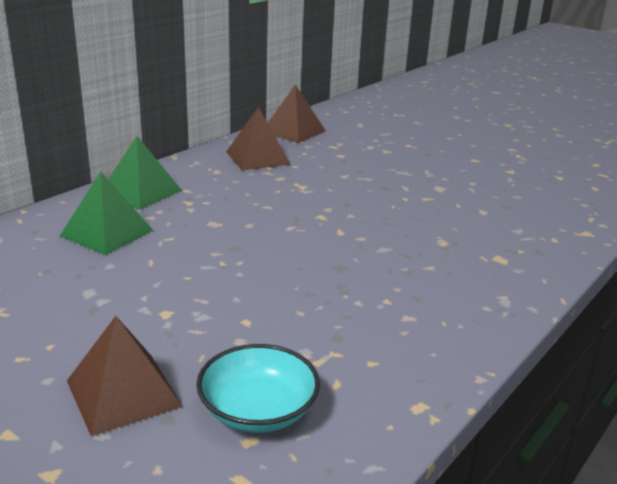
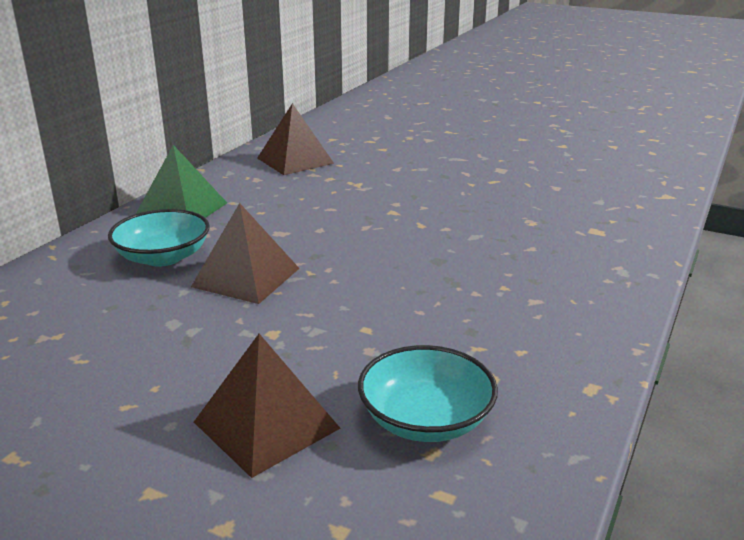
camera: 10 degrees left, 0 degrees up
green pyramid [60,172,153,255] -> turquoise bowl [108,209,210,267]
brown pyramid [268,84,326,143] -> brown pyramid moved to [191,203,300,304]

